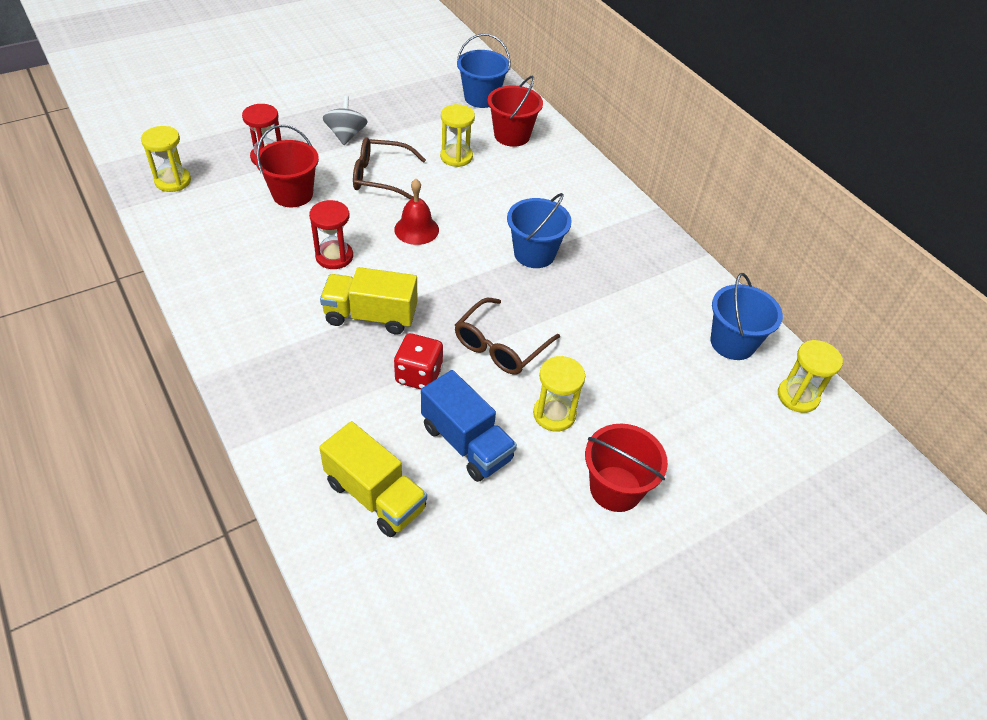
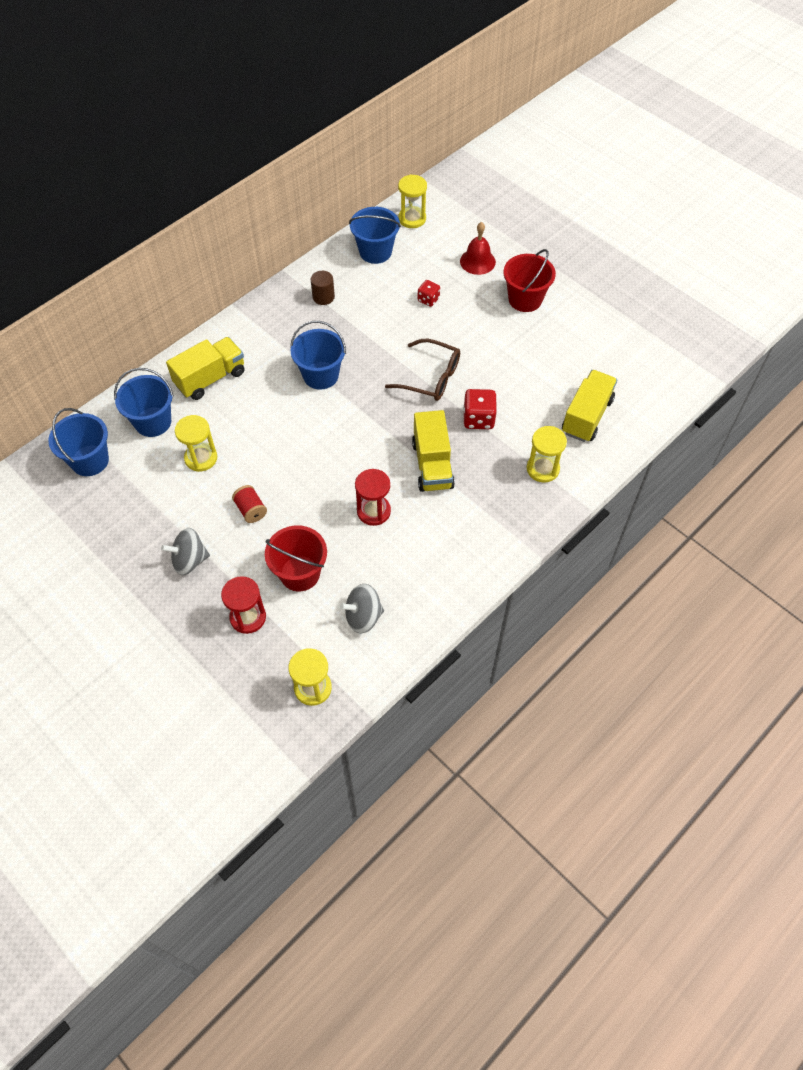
camera: 100 degrees left, 10 degrees up
brown glasses [353,137,426,200] -> red spool [232,485,267,523]
red bell [394,179,439,245] -> red bell moved to [460,222,496,275]
blue truck [421,370,517,482] -> none
red bucket [487,76,543,147] -> blue bucket [114,368,174,437]
yellow hourglass [533,356,585,432] -> yellow hourglass moved to [526,426,567,483]
none -> yellow truck [166,337,245,400]
none -> brown cylinder [311,271,335,305]
none -> grey spinning top [340,584,384,634]
none -> red dice [418,280,440,307]

